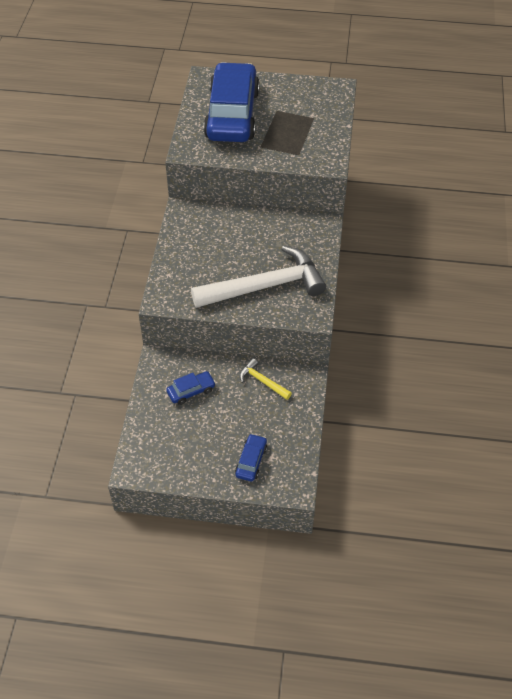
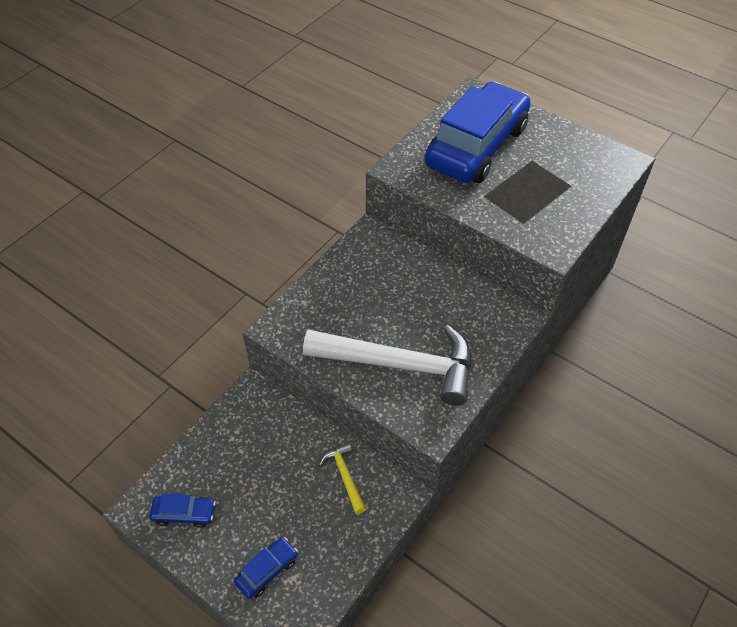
camera: 30 degrees right, 0 degrees up
blue car [166,371,216,405] -> blue car moved to [149,493,216,528]

